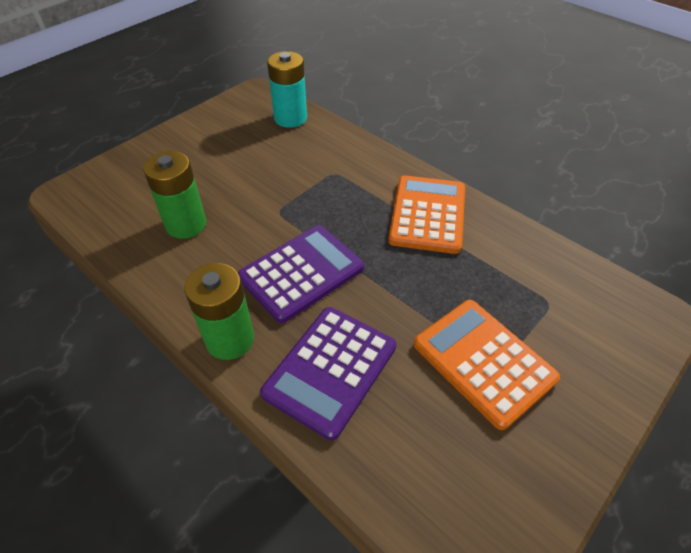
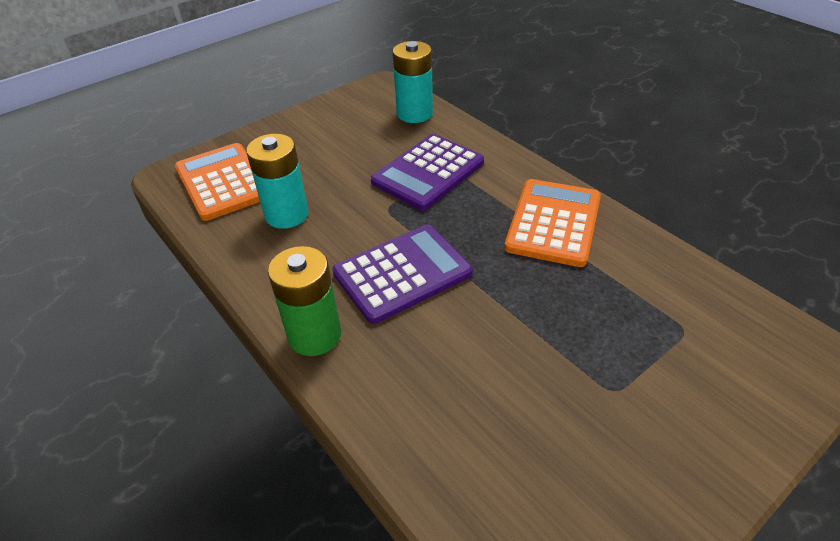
camera: 10 degrees right, 5 degrees down
green battery [143,151,206,239] -> turquoise battery [246,134,309,229]
purple calculator [260,307,396,441] -> purple calculator moved to [371,134,484,211]
orange calculator [414,300,560,430] -> orange calculator moved to [175,143,260,221]

